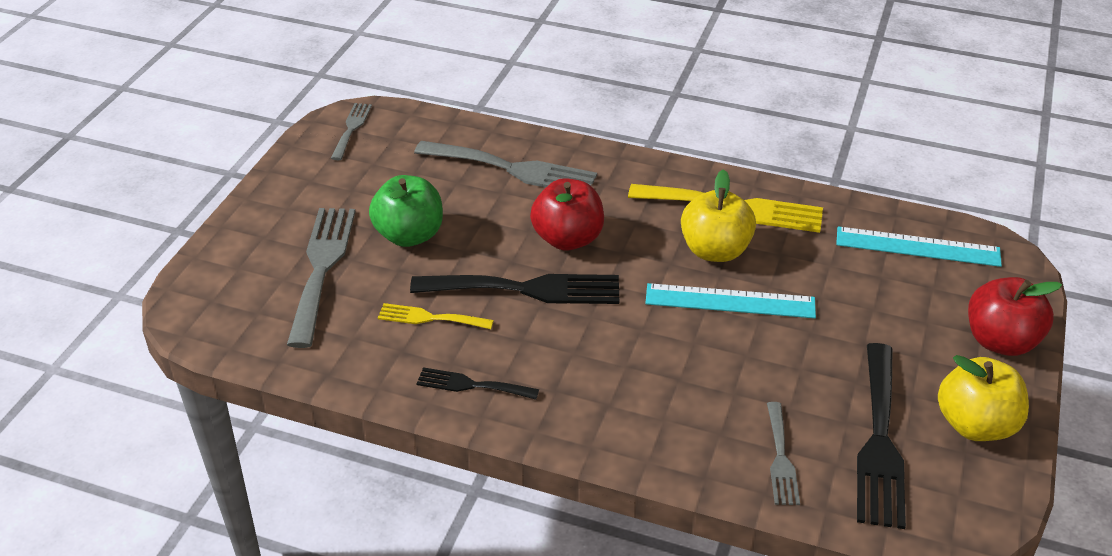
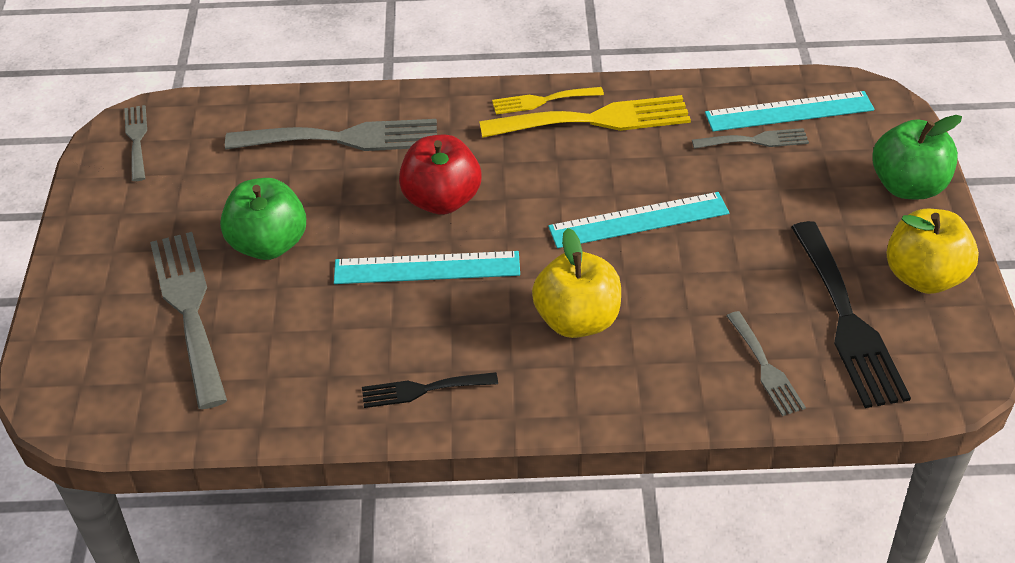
camera: 20 degrees left, 5 degrees up
yellow fork [378,303,494,329] -> yellow fork moved to [492,87,604,114]
black fork [410,274,619,304] -> turquoise ruler [334,251,520,284]
yellow apple [681,169,756,262] -> yellow apple moved to [532,228,621,338]
red apple [968,277,1062,356] -> green apple [872,115,962,199]
none -> grey fork [692,128,809,149]

